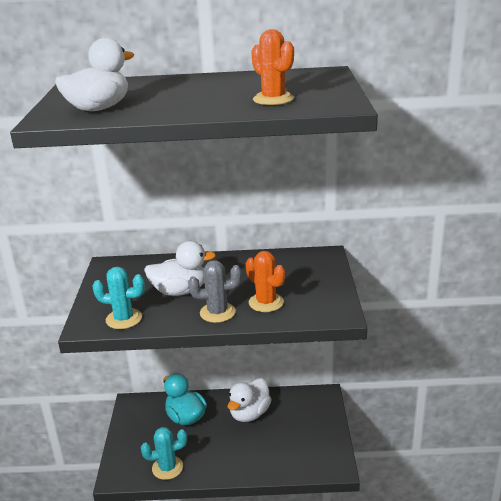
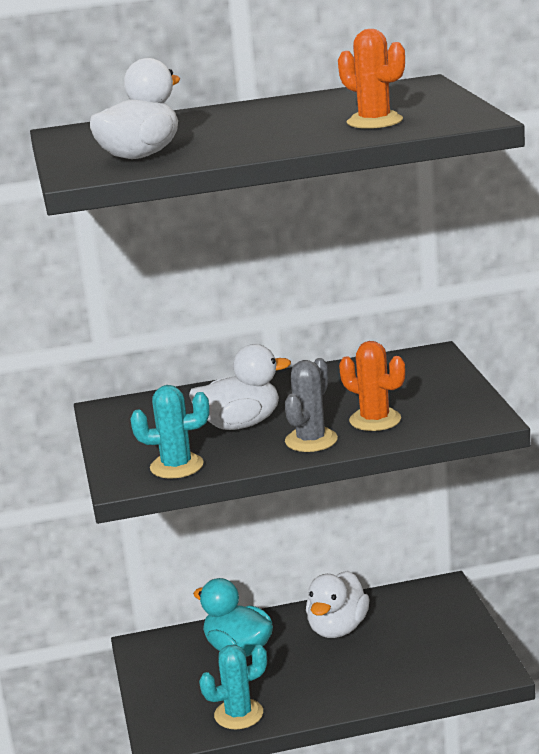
camera: 10 degrees left, 5 degrees down
grey cactus [188,260,242,323] -> grey cactus turned 45 degrees counterclockwise [284,358,338,452]

